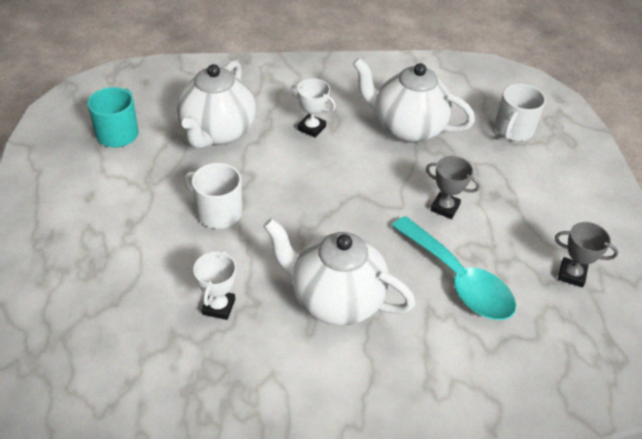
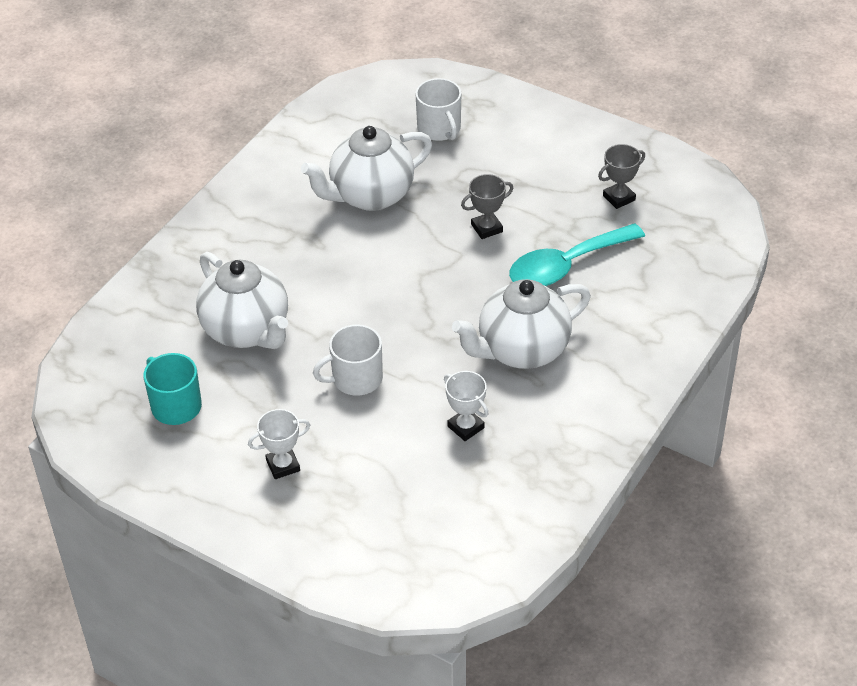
camera: 50 degrees left, 0 degrees up
white trophy [291,78,336,138] -> white trophy moved to [248,409,310,479]
turquoise spoon [392,216,516,320] -> turquoise spoon turned 150 degrees clockwise [509,223,645,286]

